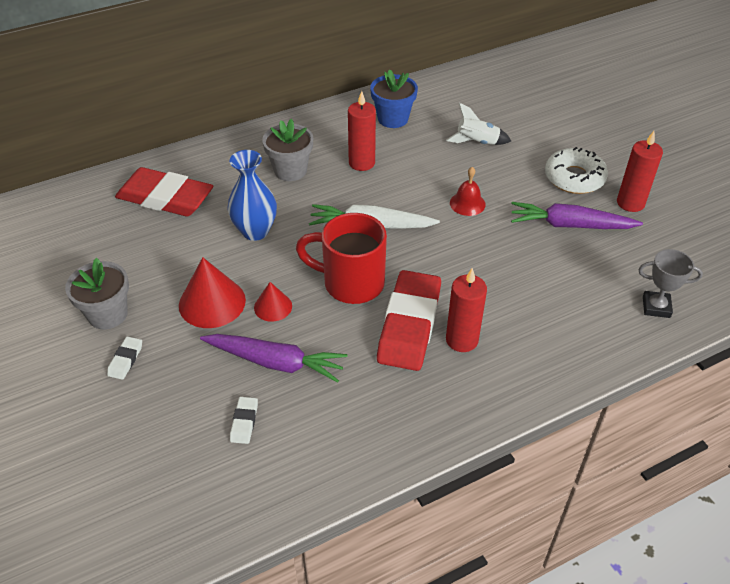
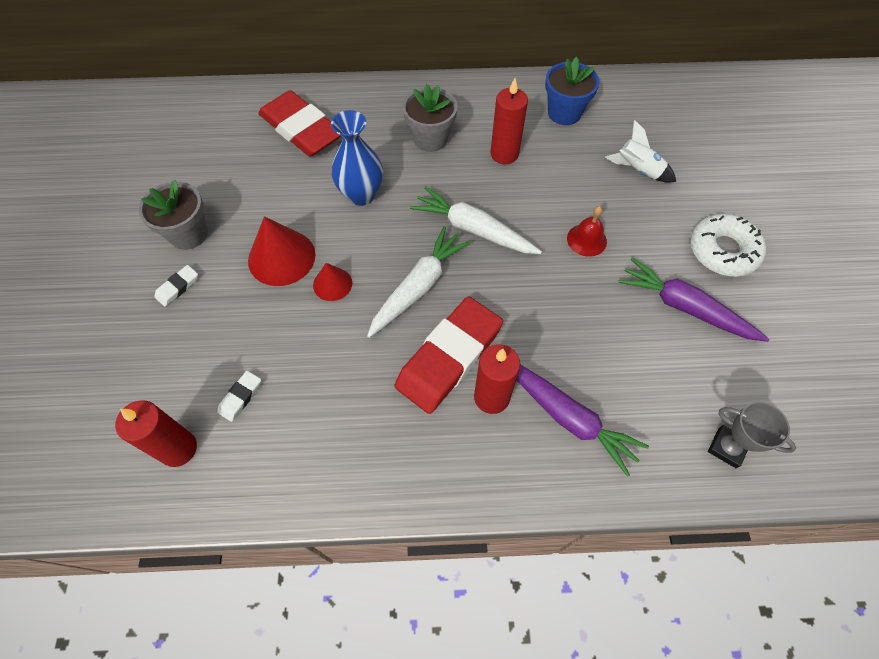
camera: 25 degrees right, 15 degrees up
purple carrot [200,334,347,383] -> purple carrot moved to [516,365,649,477]
red mug [296,213,387,304] -> white carrot [367,226,471,338]
red candle [617,131,663,212] -> red candle moved to [115,400,197,467]

